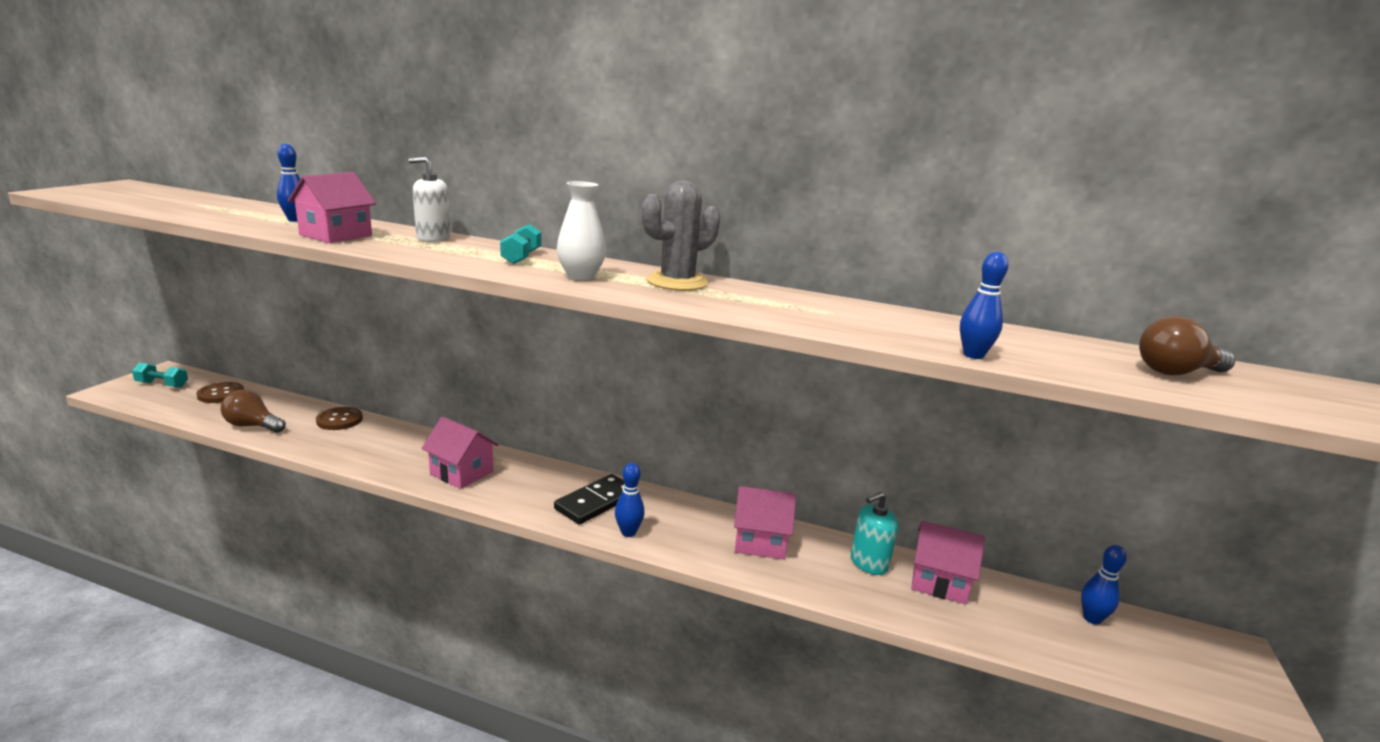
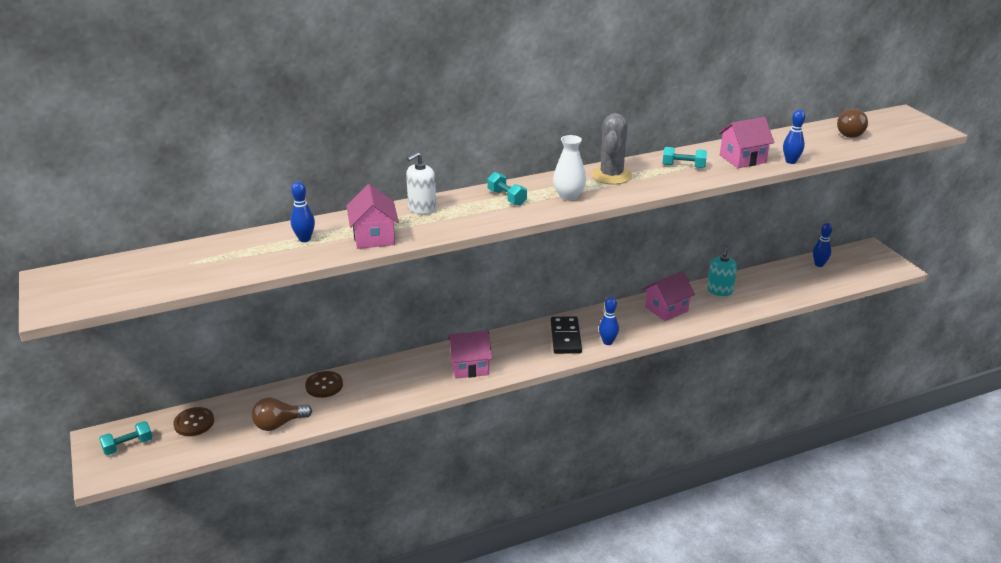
camera: 40 degrees left, 10 degrees up
pink house [911,521,985,604] -> pink house moved to [718,117,775,168]
none -> turquoise dumbbell [663,147,707,168]

